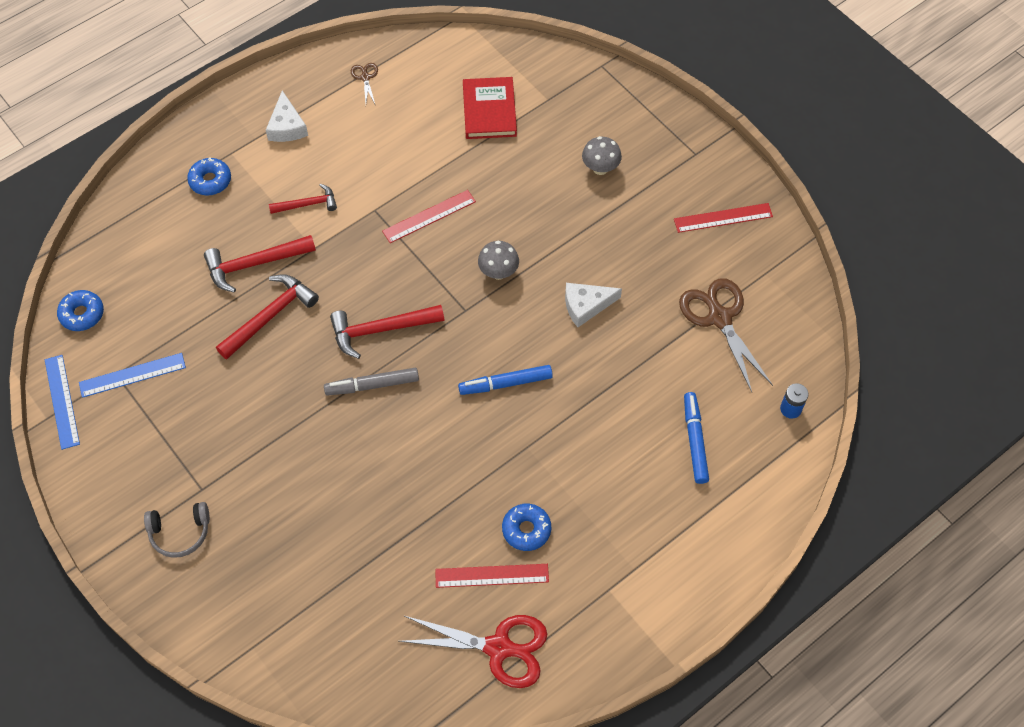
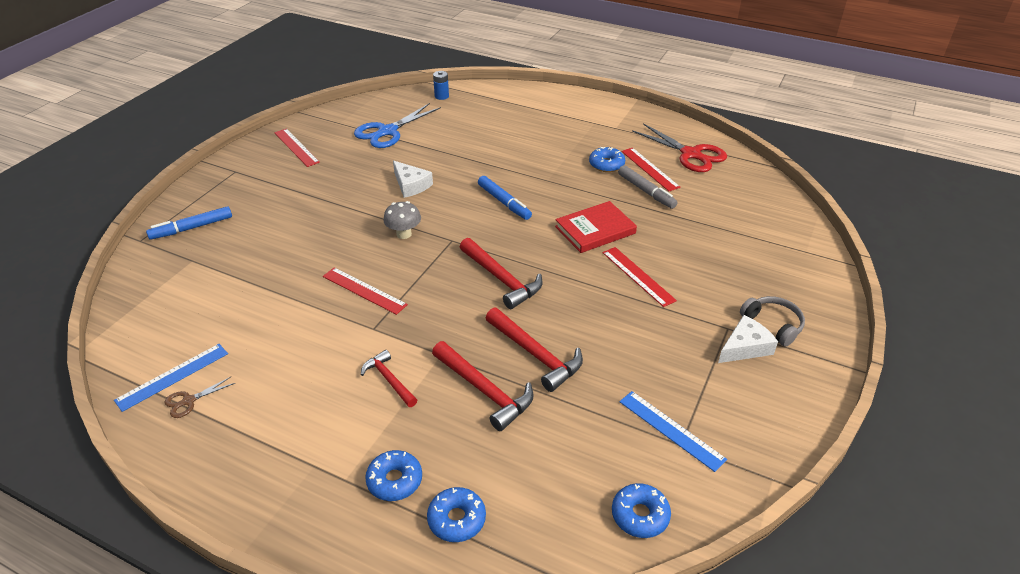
camera: 115 degrees left, 20 degrees down
blue ruler [45,355,80,450] -> blue ruler moved to [114,344,228,412]
red hammer [216,274,319,359] -> red hammer turned 150 degrees counterclockwise [485,308,583,392]
white cheese [266,90,308,142] -> white cheese moved to [718,315,778,363]
grey marker [324,368,419,396] -> grey marker moved to [618,165,678,209]
red scissors [399,615,547,688] -> red scissors turned 150 degrees clockwise [632,123,727,172]
red book [463,77,517,139] -> red book moved to [555,201,637,253]
grey mushroom [582,136,622,175] -> none
brown scissors [679,278,773,392] -> blue scissors [354,103,441,148]
blue marker [684,392,709,484] -> blue marker moved to [146,206,232,240]
none -> blue donut [427,487,486,542]
none -> red ruler [603,247,677,307]

